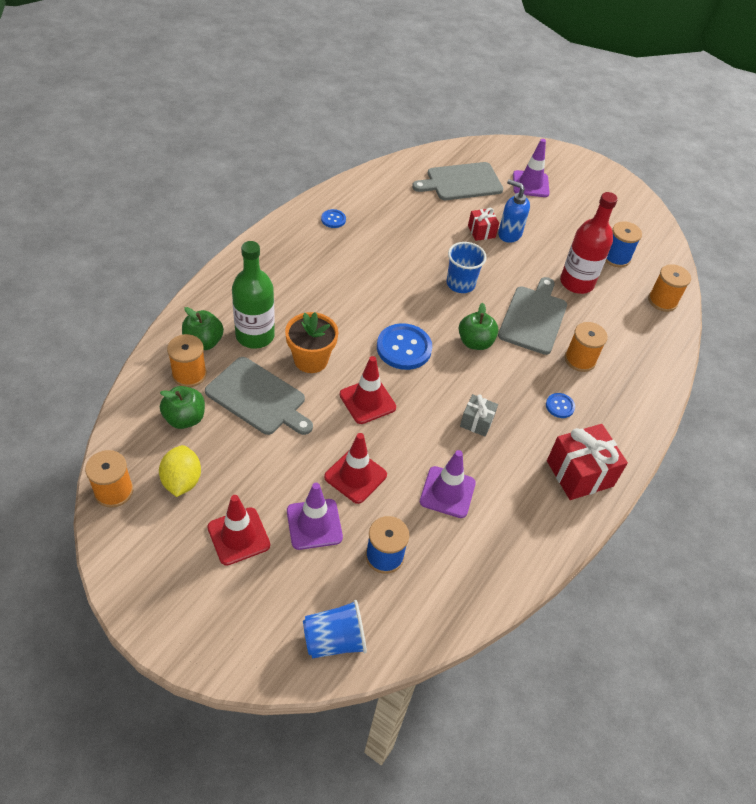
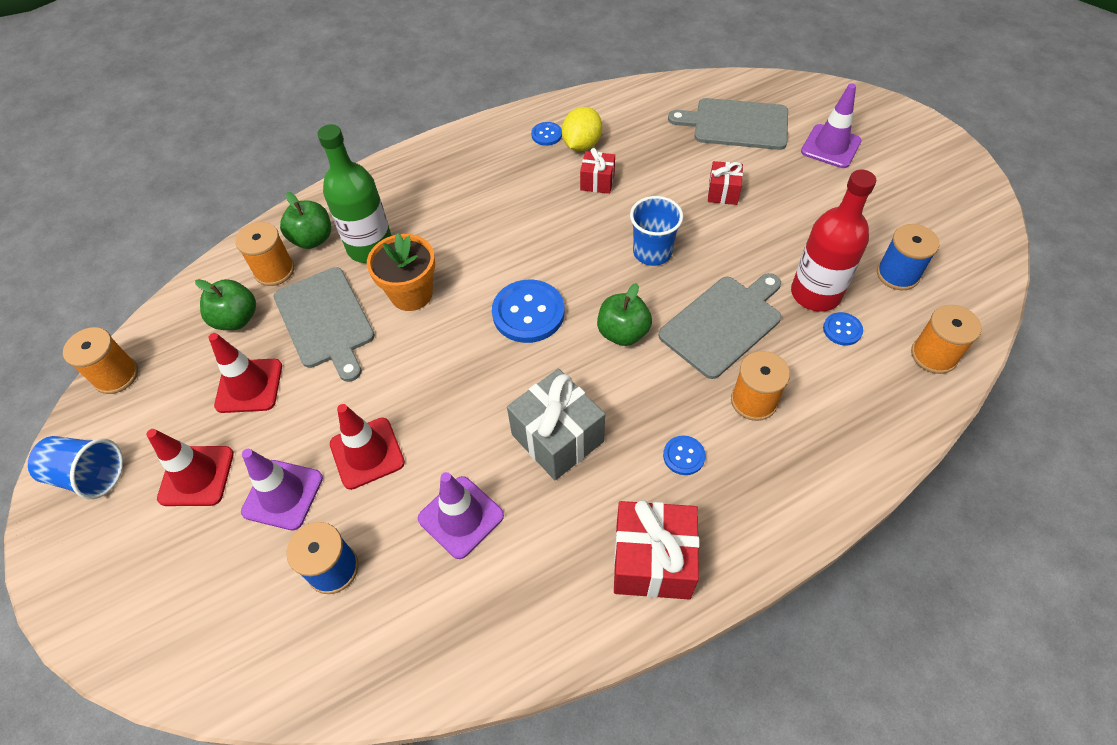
camera: 35 degrees right, 5 degrees up
yellow lemon [159,445,201,497] -> yellow lemon moved to [562,107,602,151]
blue cup [303,600,367,659] -> blue cup moved to [28,436,123,499]
red traffic cone [340,356,396,424] -> red traffic cone moved to [209,333,282,413]
grey gift [460,394,498,437] -> grey gift [507,369,605,480], size x1.81
blue soap dispenser [498,179,530,243] -> none
none -> red gift [580,148,615,194]
none -> blue button [823,312,863,346]

